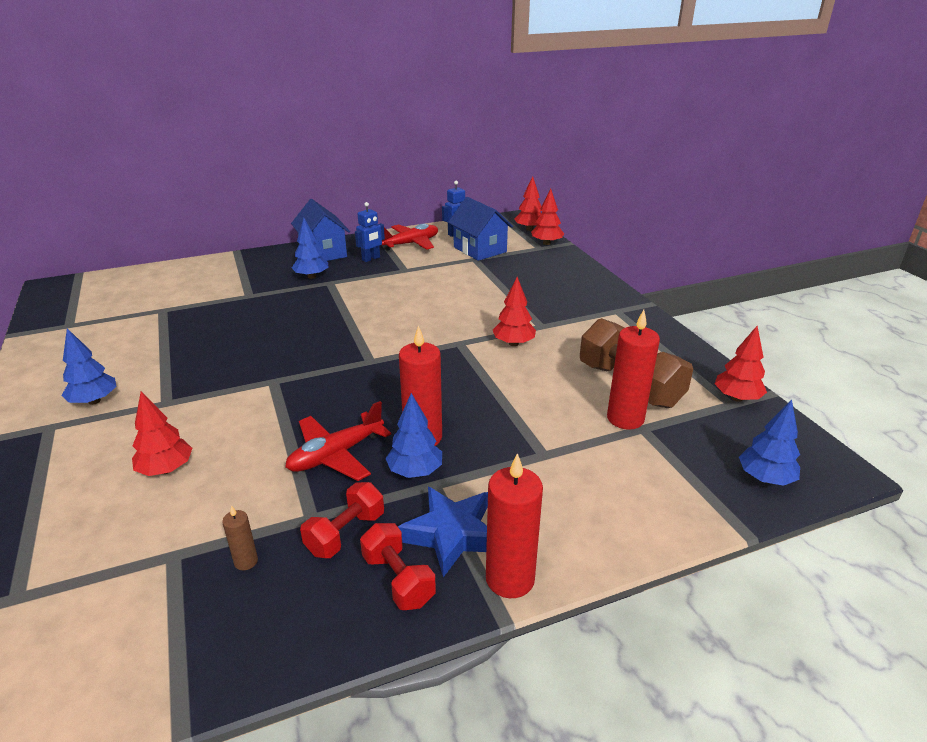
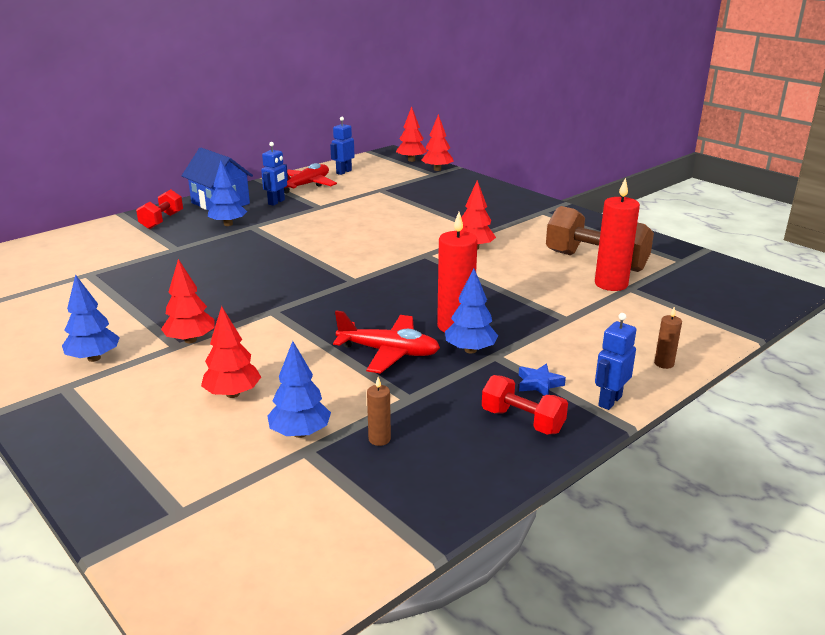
camera: 20 degrees left, 5 degrees down
red plane [285,401,391,481] -> red plane turned 105 degrees counterclockwise [333,311,440,374]
red dumbbell [300,482,384,558] -> red dumbbell moved to [136,189,183,229]
blue star [398,487,488,577] -> blue star [519,364,566,396], size x0.52
blue house [448,197,513,261] -> none
red candle [486,453,543,598] -> blue robot [595,313,636,410]
red tree [715,326,767,402] -> red tree moved to [161,259,214,343]
blue tree [739,399,800,486] -> blue tree moved to [267,341,331,438]
none -> brown candle [654,307,682,369]

